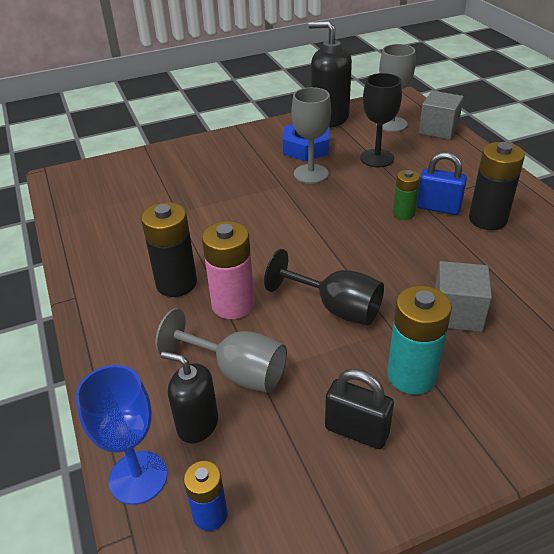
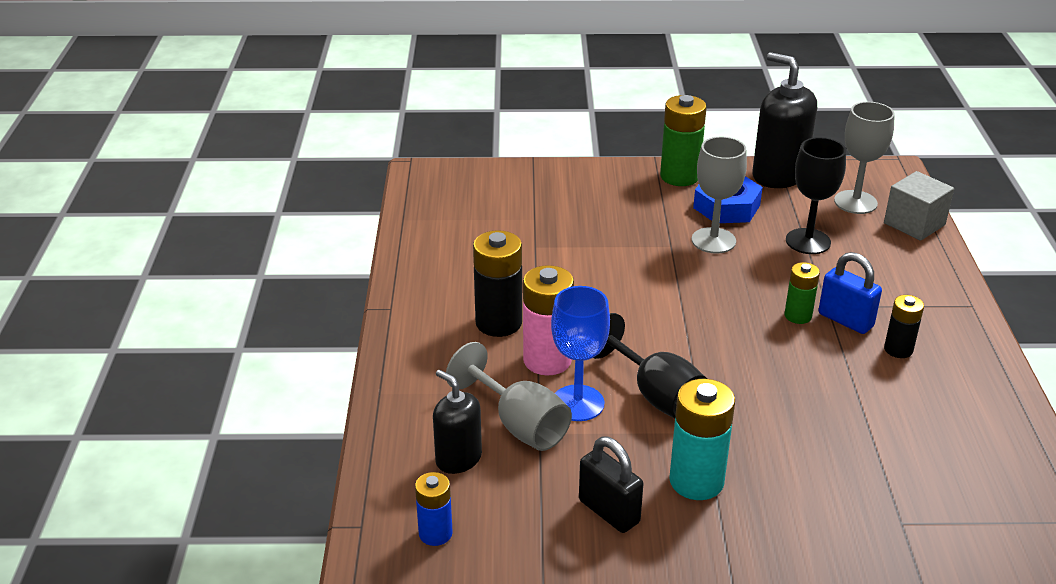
camera: 20 degrees right, 5 degrees down
blue goblet [75,365,167,505] -> blue goblet moved to [551,286,610,421]
grey cube [435,261,492,332] -> none
black battery [469,142,525,230] -> black battery [884,295,924,358], size x0.59
none -> green battery [660,95,707,186]

